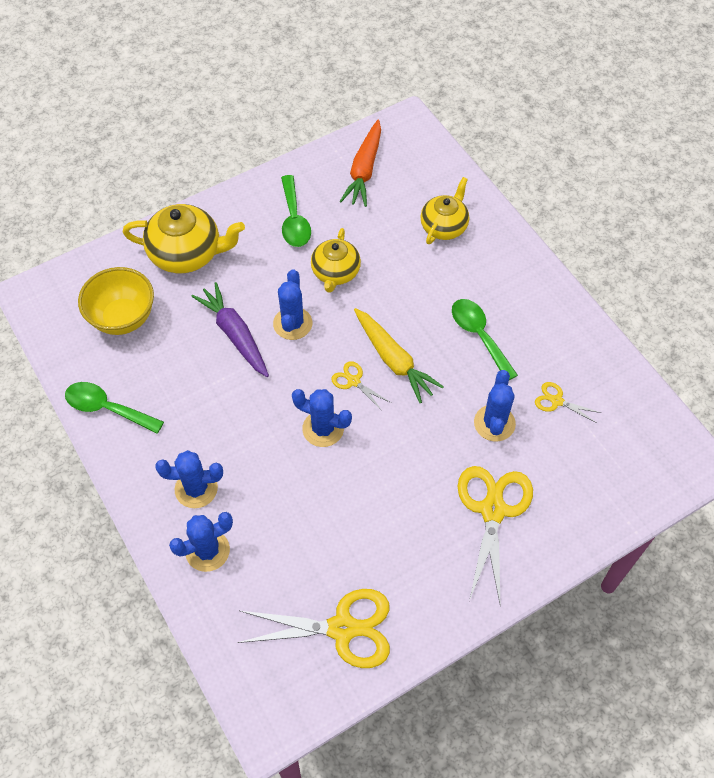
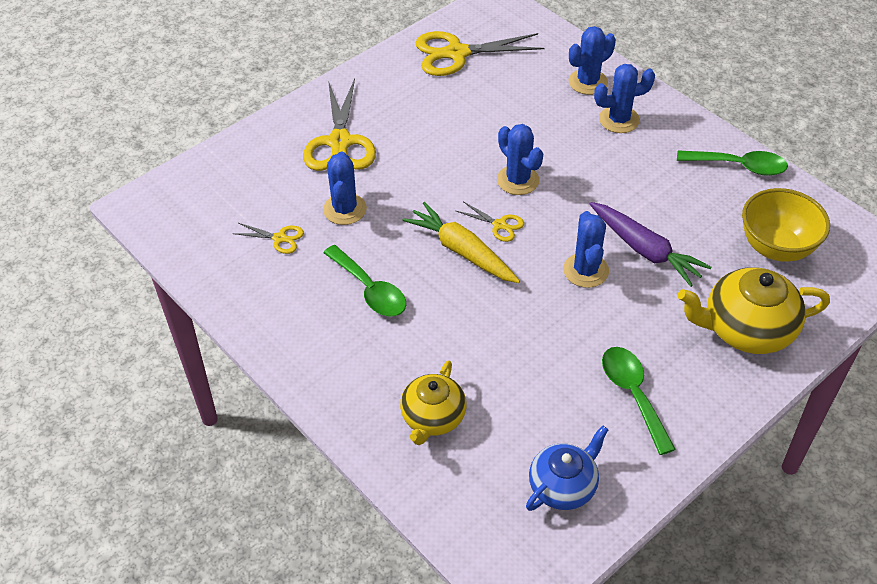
camera: 170 degrees right, 10 degrees down
blue cactus [292,389,352,447] -> blue cactus turned 45 degrees clockwise [497,124,543,195]
yellow teapot [311,228,361,293] -> none
orange carrot [340,120,381,207] -> blue teapot [526,426,608,511]

